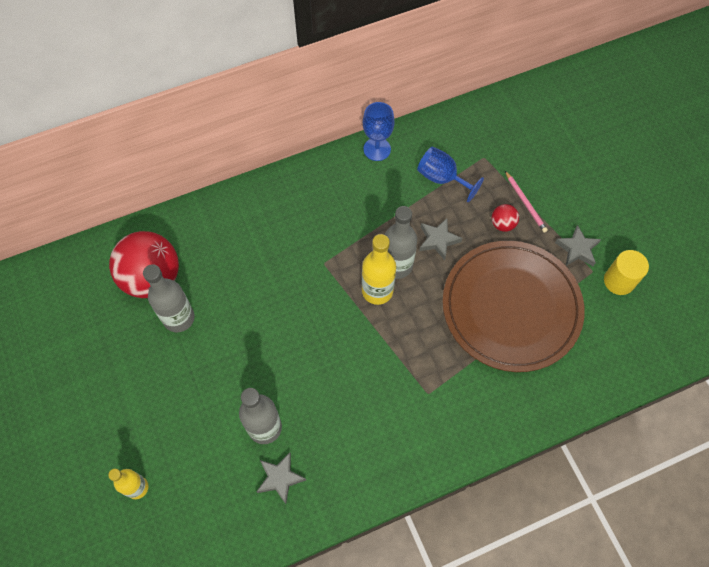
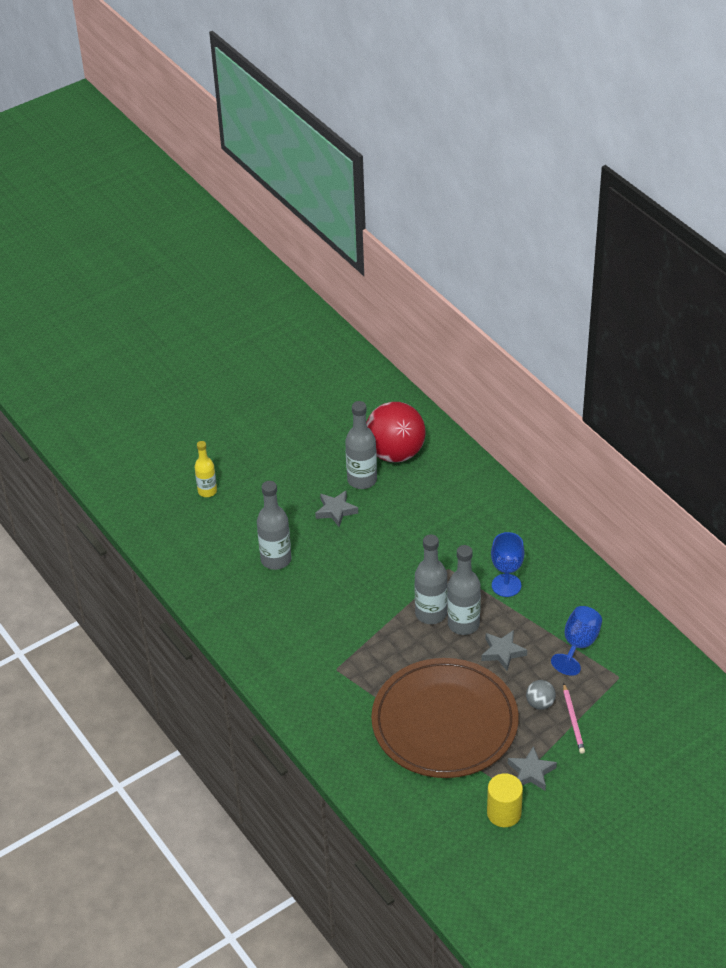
camera: 80 degrees right, 20 degrees down
grey star [256,453,306,504] -> grey star moved to [315,491,358,527]
yellow bottle [362,234,396,305] -> grey bottle [415,534,448,624]
blue goblet [363,102,395,161] -> blue goblet moved to [491,532,525,597]
red ball [491,204,519,232] -> grey ball [526,680,556,710]
pink pencil [505,171,548,233] -> pink pencil turned 60 degrees counterclockwise [563,683,585,754]

